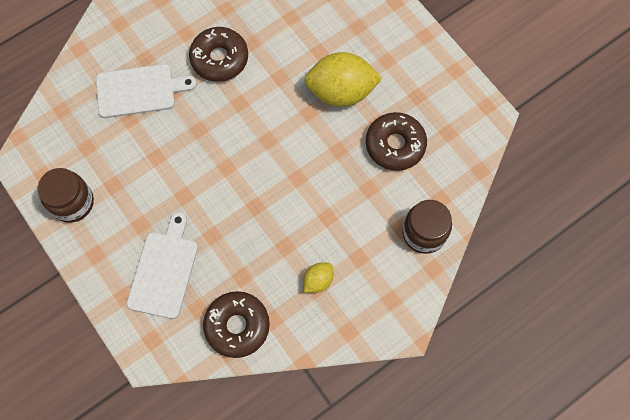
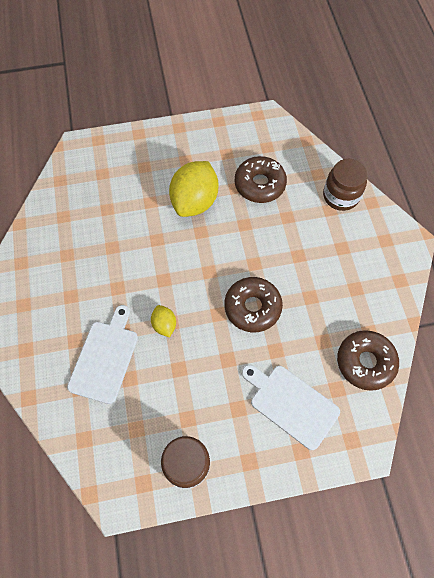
camera: 65 degrees left, 5 degrees down
brown donut [189,27,248,82] -> brown donut moved to [224,277,283,332]
yellow lemon [303,263,333,293] -> yellow lemon moved to [151,305,176,337]

